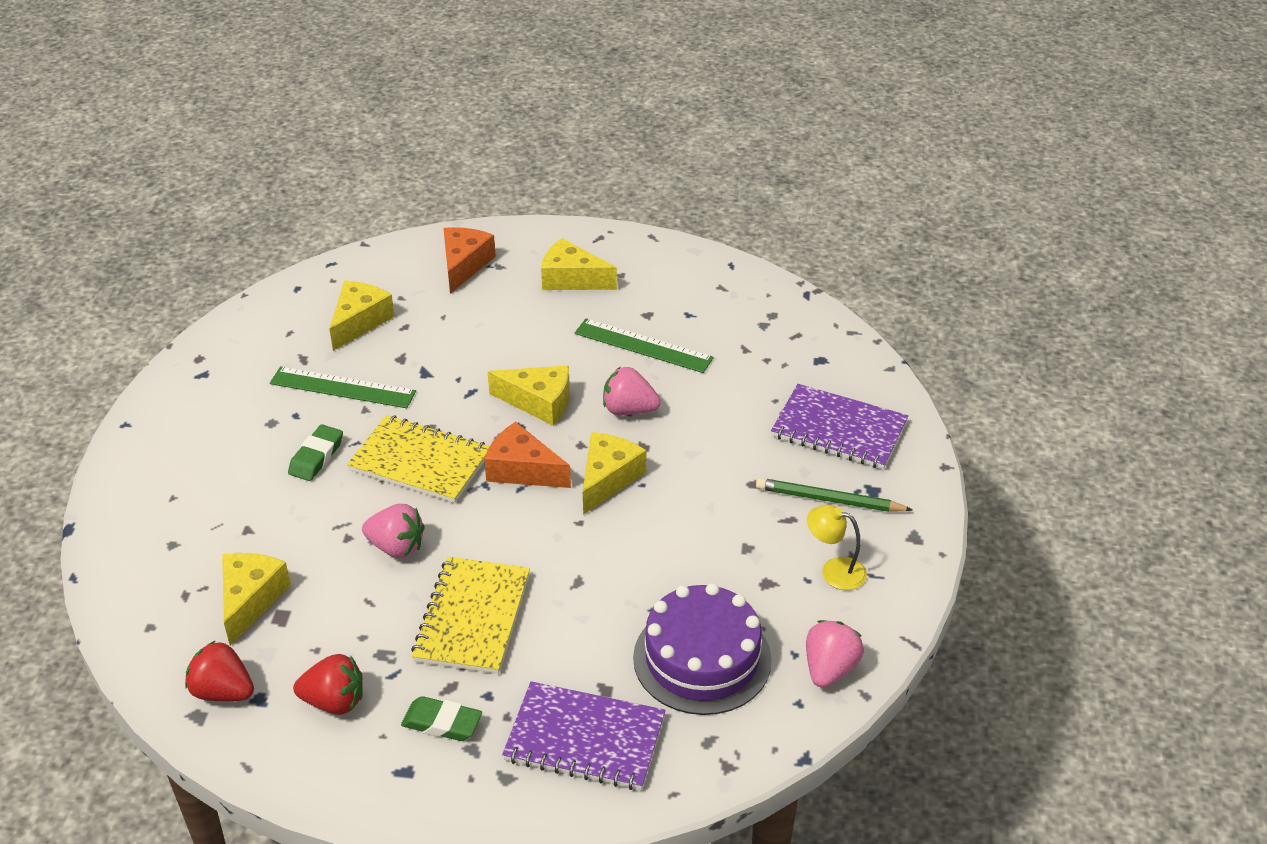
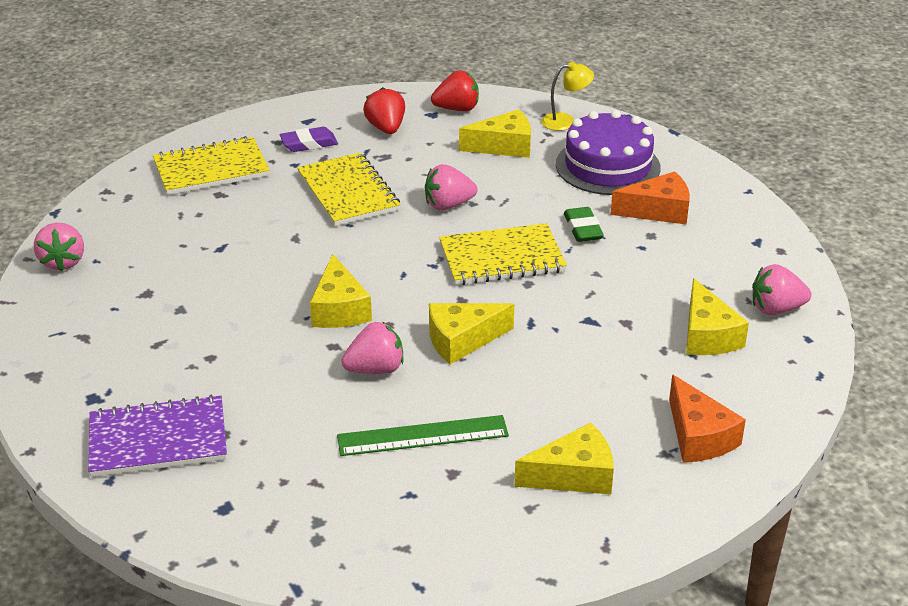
camera: 145 degrees right, 5 degrees down
yellow cheese [222,553,291,646] -> yellow cheese turned 75 degrees counterclockwise [459,109,531,158]
green ruler [270,366,416,408] -> none
red strawberry [293,654,363,715] -> red strawberry turned 105 degrees clockwise [363,87,405,134]
green eraser [401,696,482,741] -> purple eraser [280,127,338,152]
orange cheese [484,422,571,488] -> orange cheese moved to [610,171,690,225]
purple notebook [502,681,665,790] -> yellow notebook [153,136,270,195]
purple cake [633,583,772,715] -> purple cake moved to [556,110,661,195]
green pencil [756,478,913,512] -> none
yellow lamp [807,505,867,590] -> yellow lamp moved to [541,62,594,131]
none -> pink strawberry [752,264,812,315]

